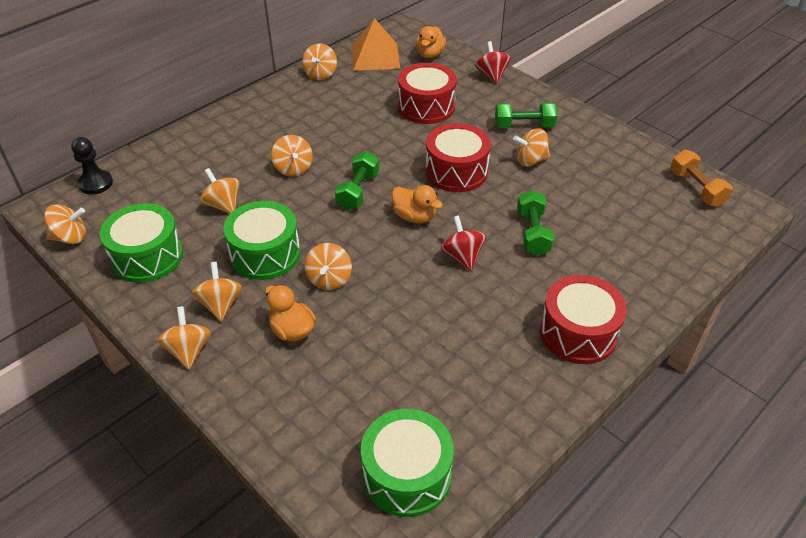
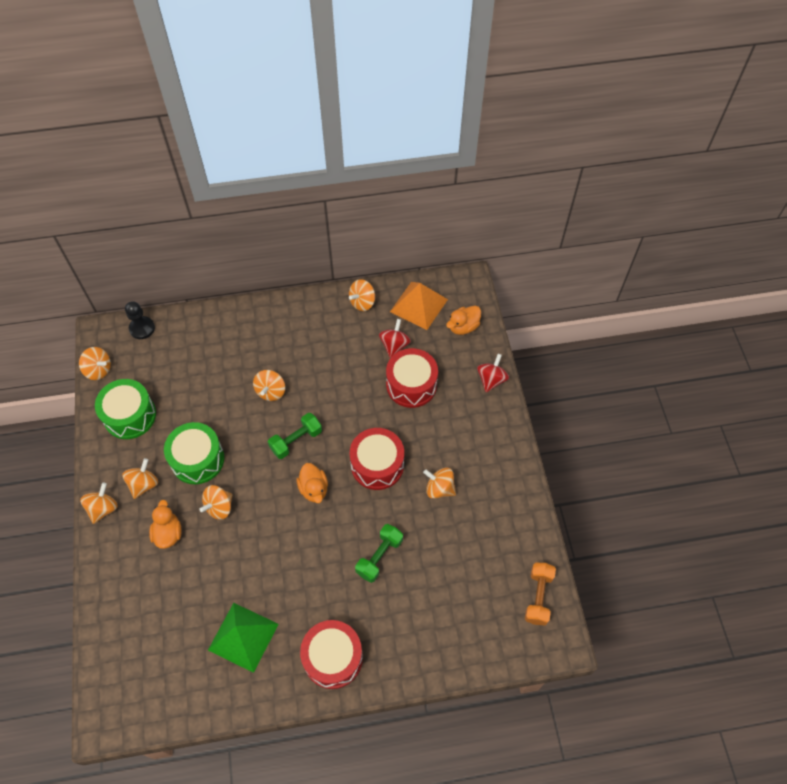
camera: 35 degrees right, 15 degrees up
orange spinning top [200,168,240,214] -> none
green drum [361,409,454,517] -> none
red spinning top [441,216,486,271] -> red spinning top moved to [379,319,411,358]
green dumbbell [495,103,557,128] -> none
none -> green pyramid [208,603,279,673]

